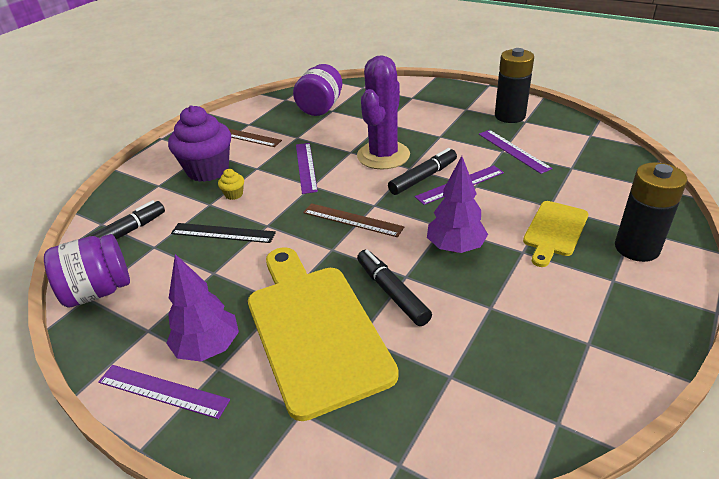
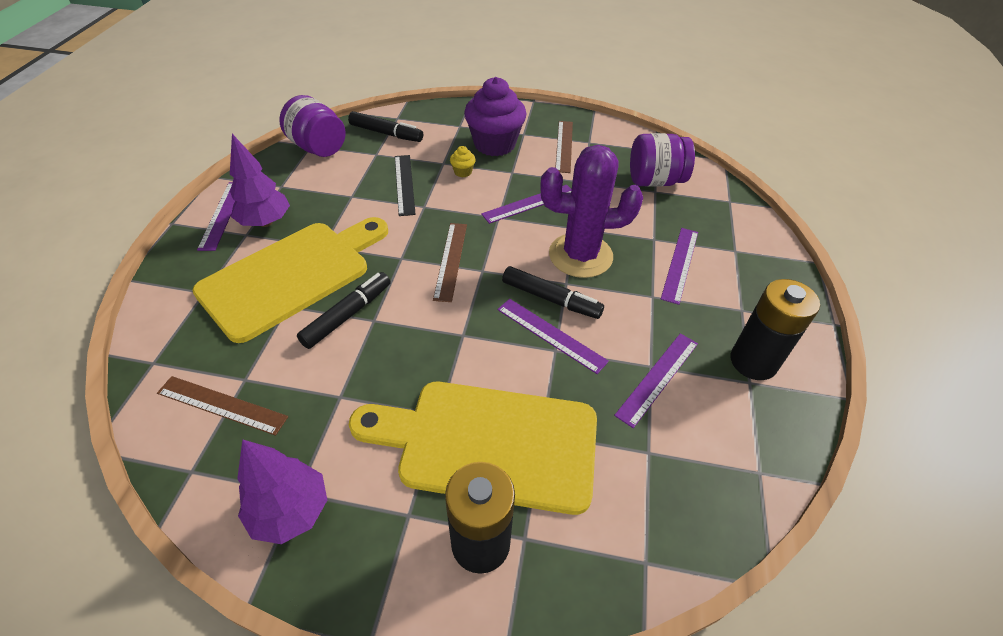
camera: 65 degrees right, 10 degrees up
purple tree [427,156,488,253] -> purple tree moved to [237,439,327,544]
yellow cutting board [523,201,589,267] -> yellow cutting board [349,382,597,515], size x1.90
none -> brown ruler [157,376,288,436]
none -> purple ruler [661,228,698,305]

